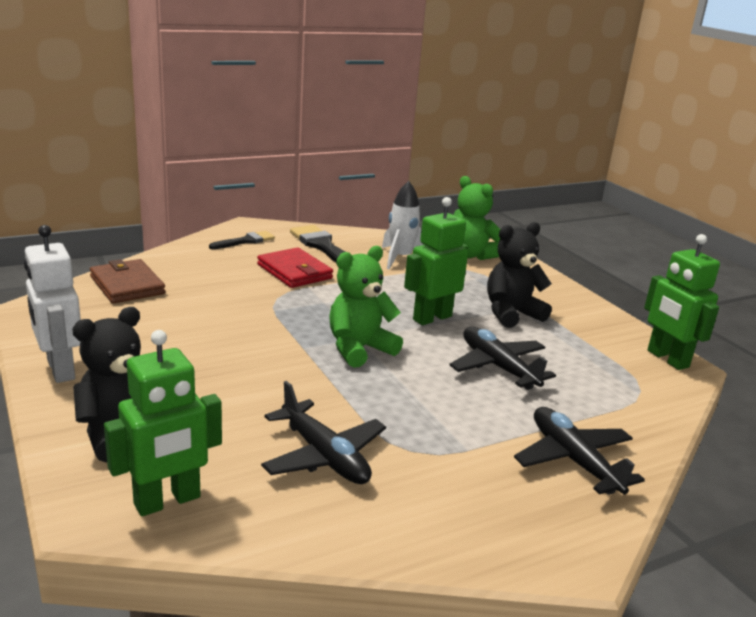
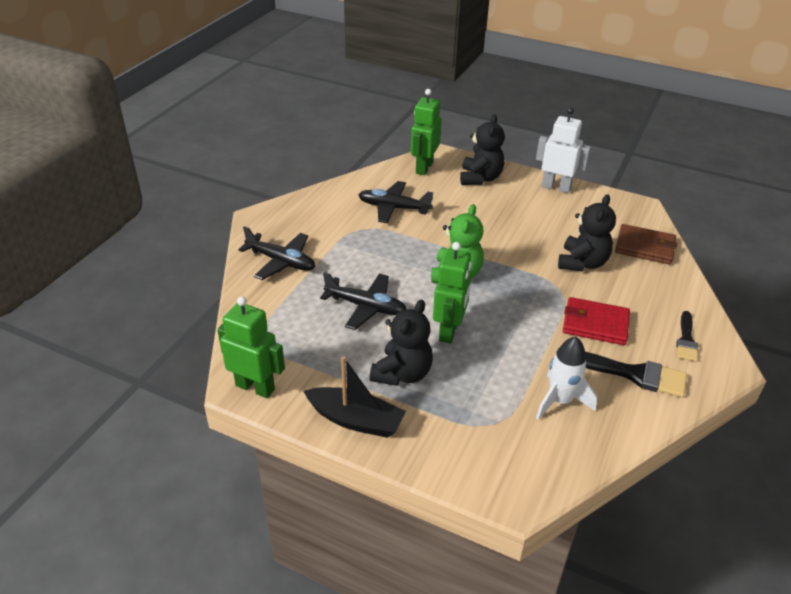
camera: 145 degrees right, 15 degrees up
green teddy bear [454,176,500,260] -> none
none -> black boat [303,356,406,438]
none -> black teddy bear [558,194,616,271]

